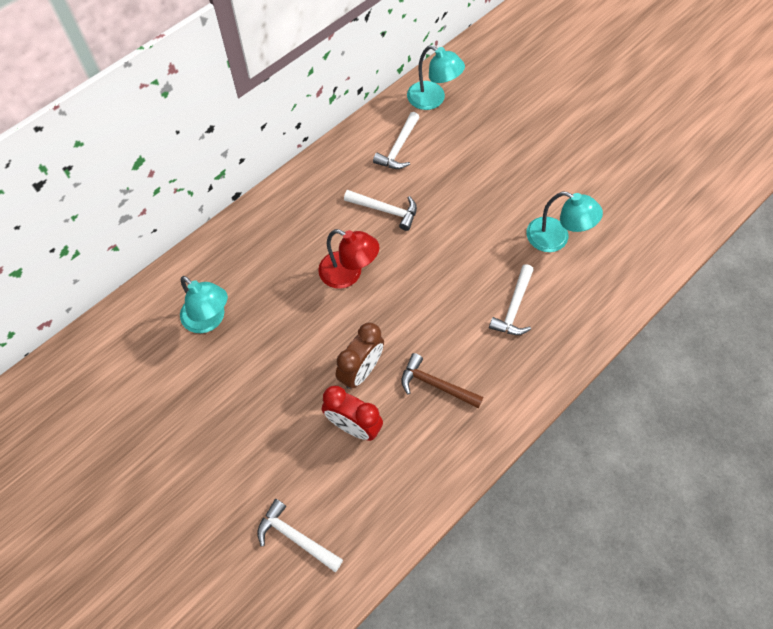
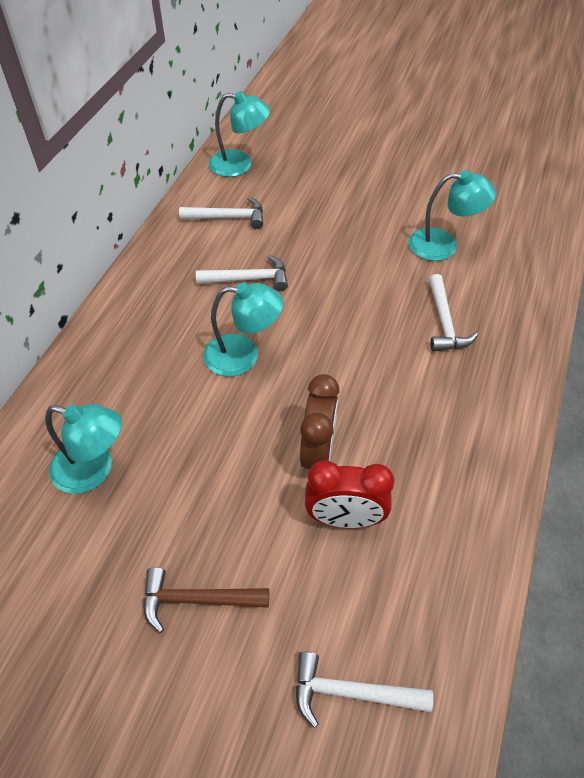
camera: 25 degrees left, 10 degrees down
red lamp [318,229,379,289] -> turquoise lamp [203,282,284,377]
white hammer [373,112,420,169] -> white hammer turned 90 degrees counterclockwise [179,197,263,229]
brown hammer [401,353,483,409] -> brown hammer moved to [143,567,269,633]

